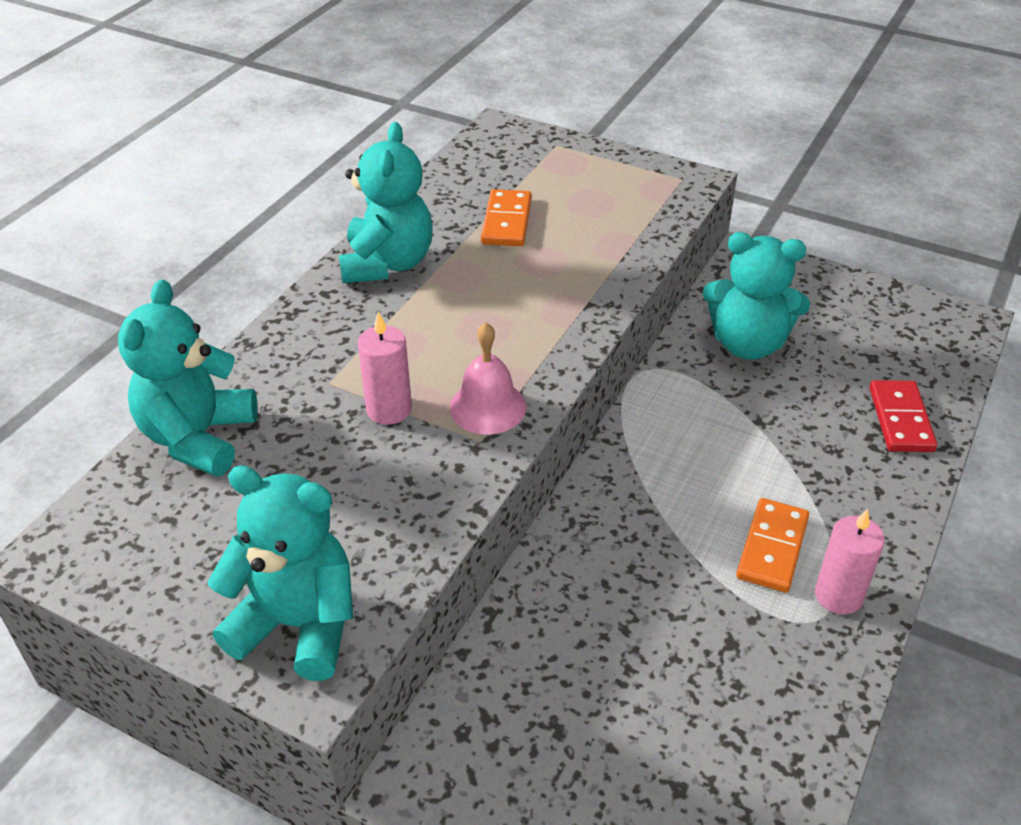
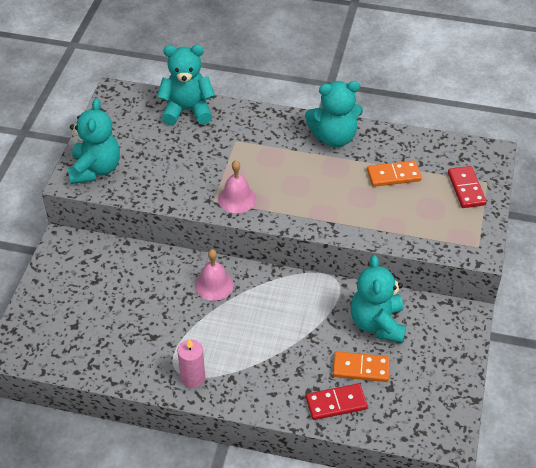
camera: 75 degrees right, 5 degrees up
pink candle [357,312,412,425] -> none
orange domino [736,498,809,593] -> orange domino moved to [333,351,390,382]
none -> pink bell [195,249,234,301]
none -> red domino [448,166,487,208]

